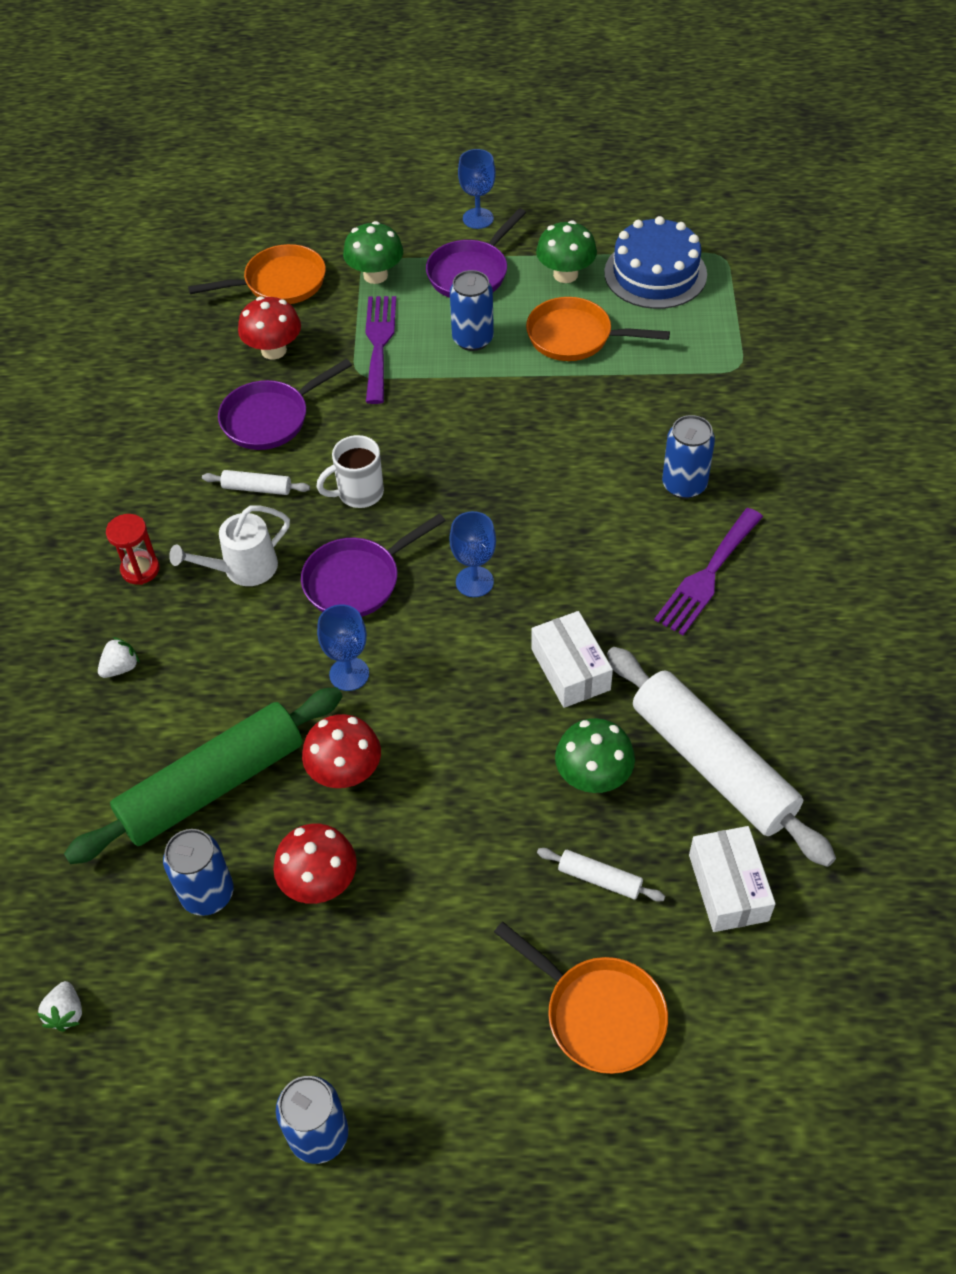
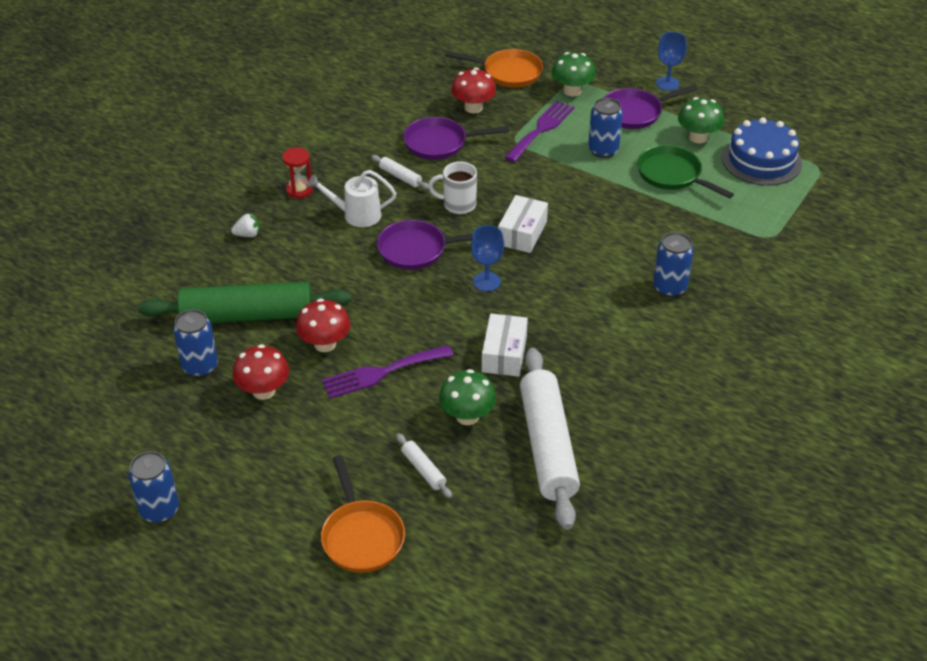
camera: 30 degrees right, 10 degrees down
white strawberry [37,981,82,1032] -> none
blue goblet [317,604,369,691] -> none
orange pan [526,297,670,361] -> green pan [637,145,734,199]
purple fork [654,508,763,635] -> purple fork moved to [322,345,453,399]
white box [689,826,776,932] -> white box moved to [498,195,548,253]

